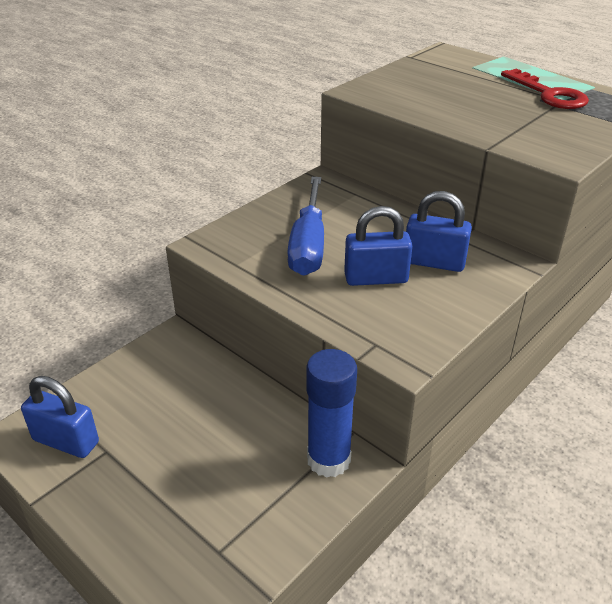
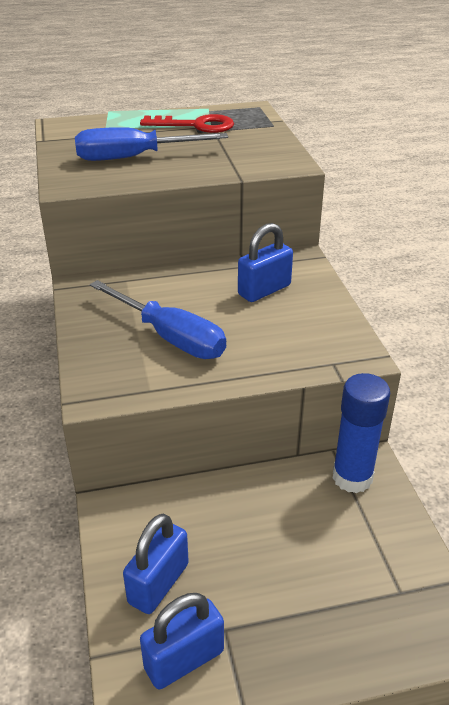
camera: 55 degrees left, 0 degrees up
blue padlock [344,206,413,286] -> blue padlock moved to [123,514,189,614]
none -> blue screwdriver [75,127,228,161]

